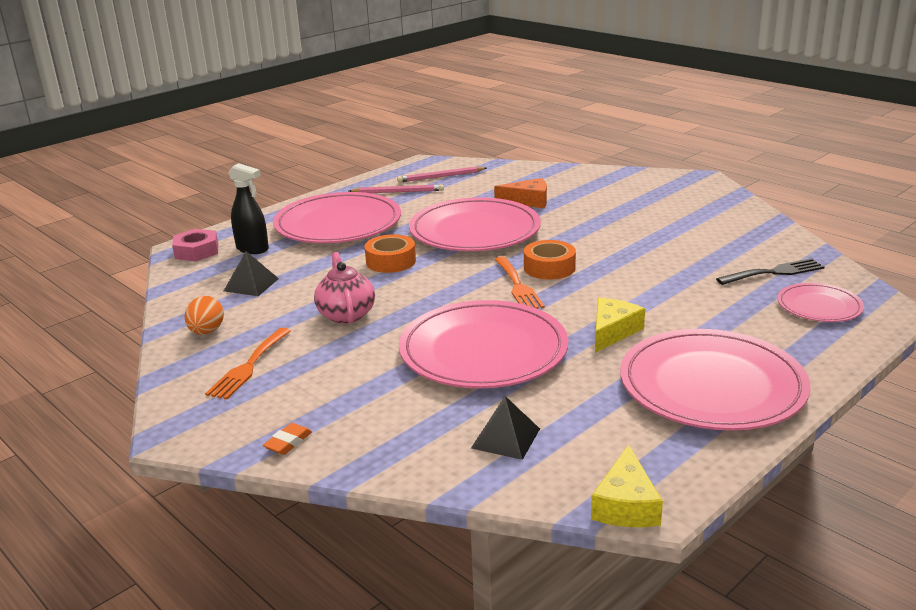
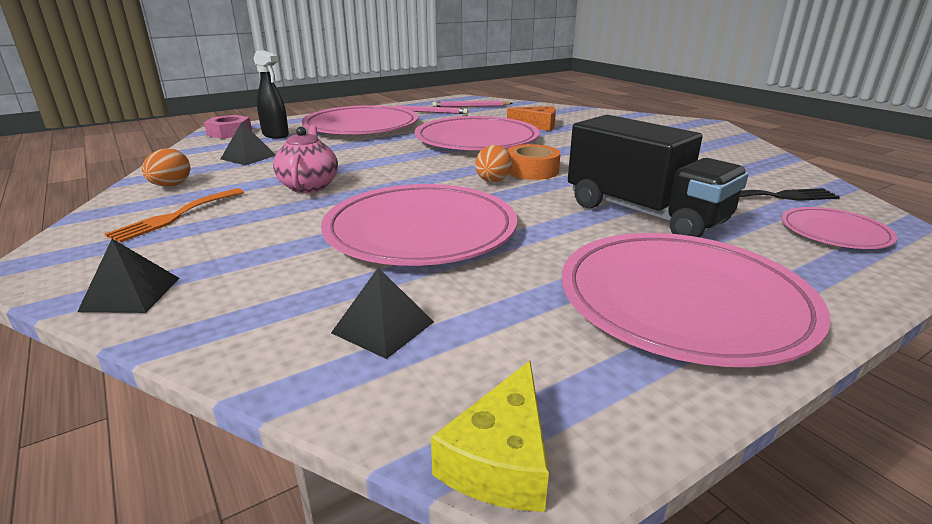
camera: 10 degrees right, 0 degrees up
orange eraser [263,423,312,455] -> black pyramid [77,239,179,313]
orange tape [364,234,416,273] -> none
orange fork [494,257,545,309] -> orange egg [475,145,512,182]
yellow cheese [595,298,645,353] -> none
none -> black truck [568,115,749,237]

